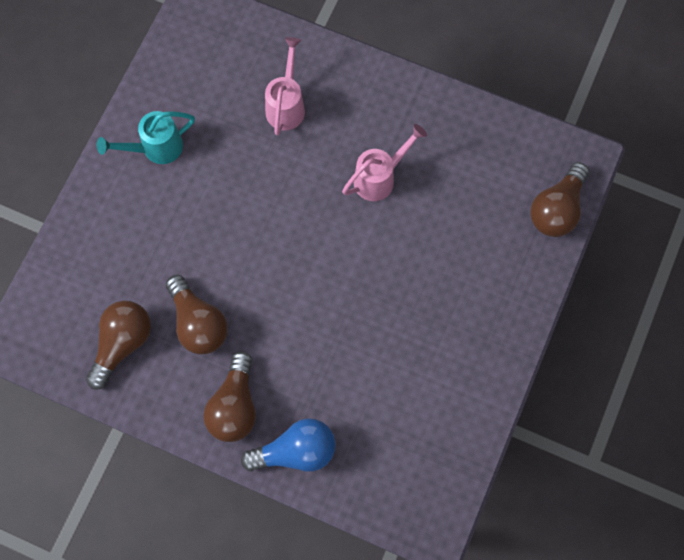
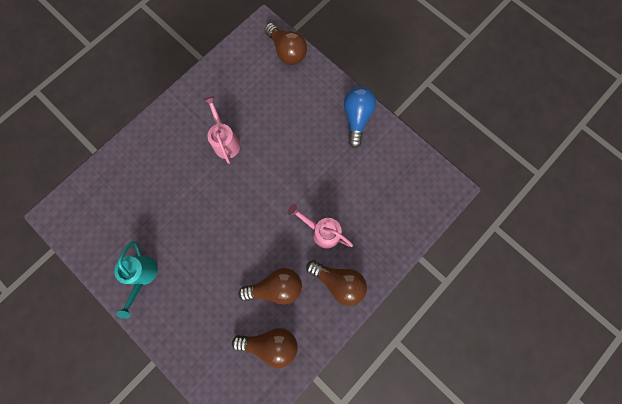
camera: 70 degrees left, 5 degrees up
brown light bulb [86,301,151,390] -> brown light bulb turned 135 degrees clockwise [232,328,298,368]
blue light bulb [241,419,336,472] -> blue light bulb moved to [344,87,376,148]
pink watering can [265,37,305,135] -> pink watering can moved to [288,204,353,249]

